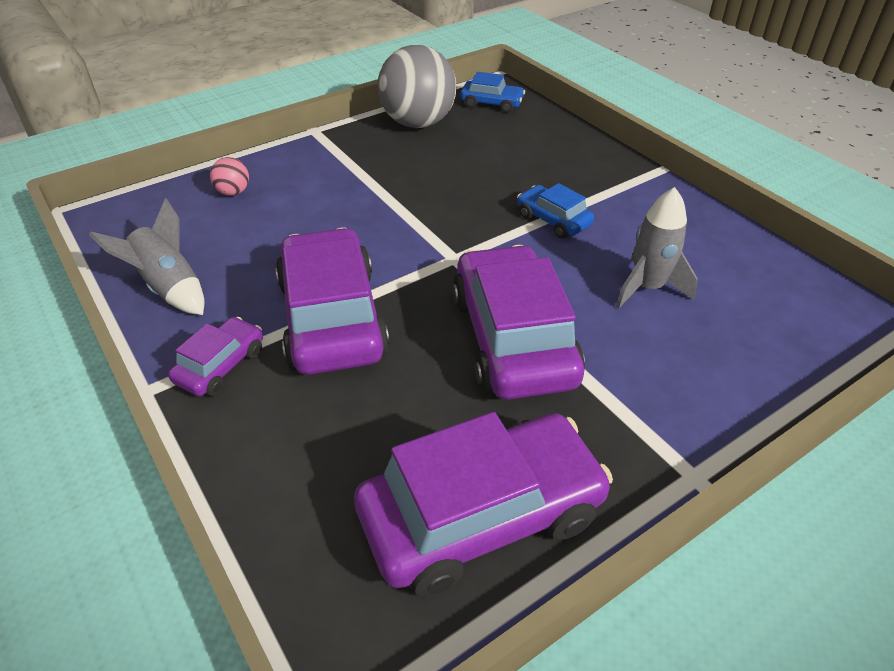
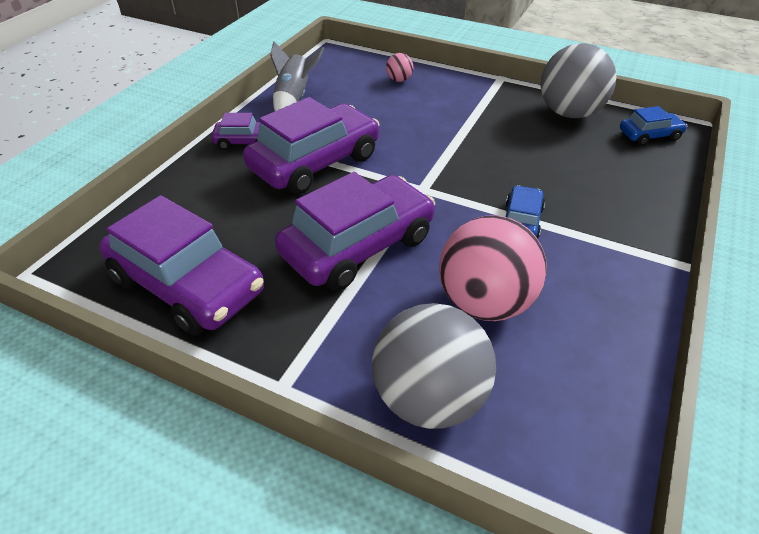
camera: 60 degrees right, 0 degrees up
blue car [460,72,525,113] -> blue car turned 90 degrees counterclockwise [620,106,687,146]
grey rocket [616,187,698,309] -> pink ball [439,216,547,321]
none -> grey ball [372,303,496,429]

